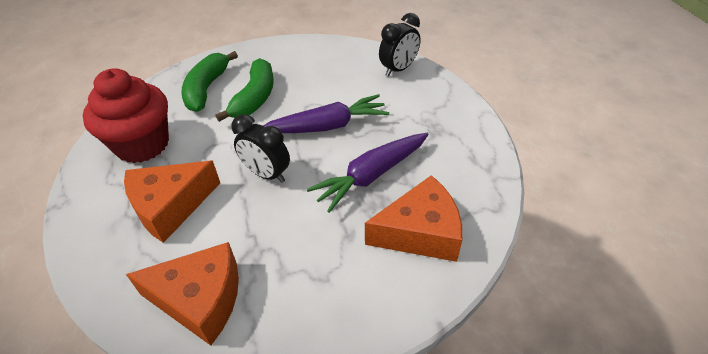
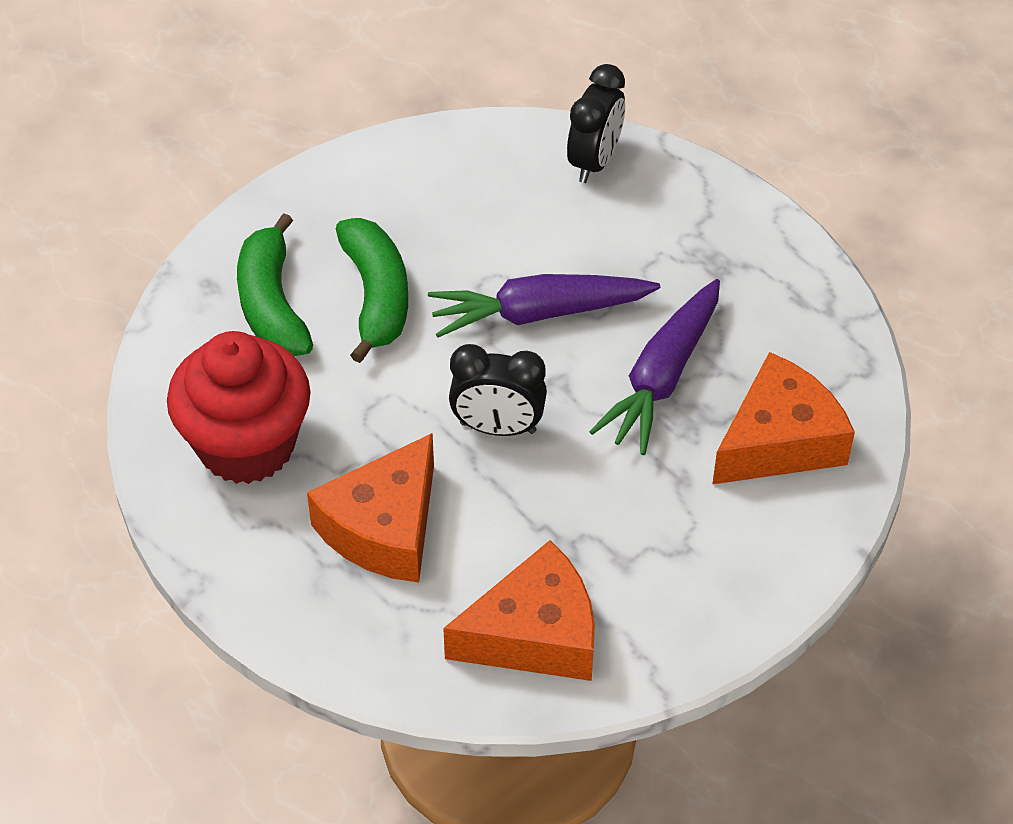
camera: 25 degrees left, 5 degrees up
purple carrot [263,94,389,133] -> purple carrot turned 150 degrees counterclockwise [428,274,660,337]

